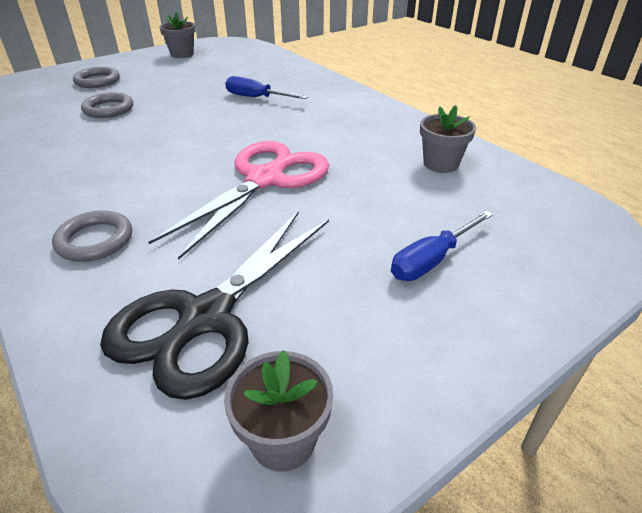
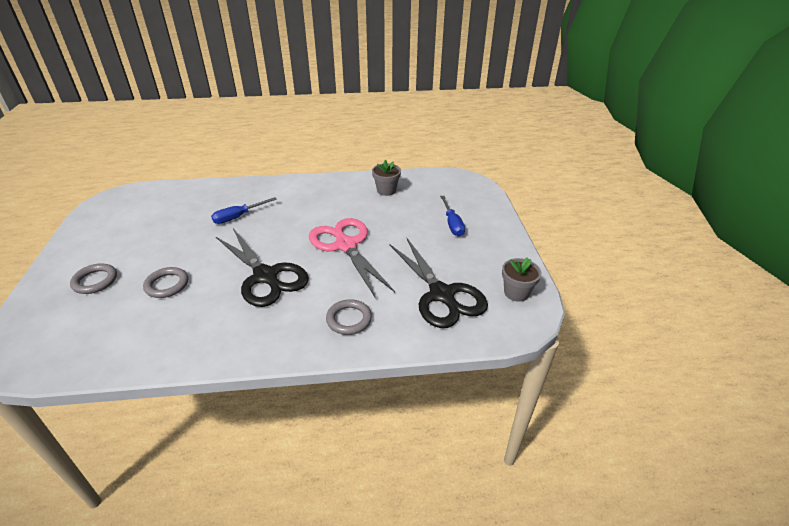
camera: 60 degrees left, 0 degrees up
grey flower pot [159,12,195,58] -> none
none -> black scissors [216,229,309,307]

